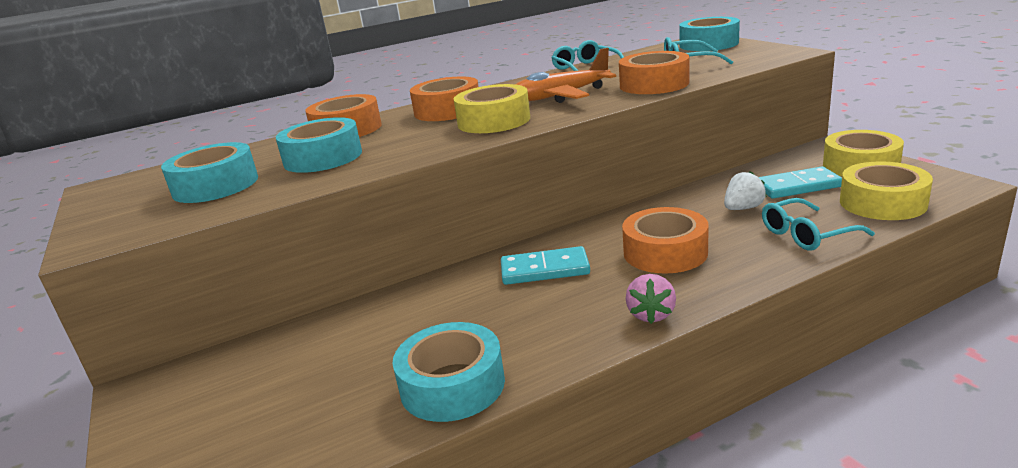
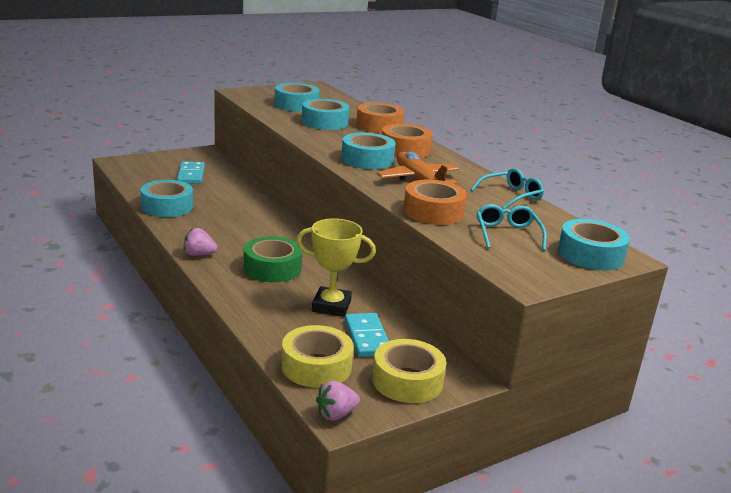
camera: 80 degrees right, 0 degrees up
yellow tape [454,84,530,133] -> turquoise tape [341,132,396,169]
turquoise domino [501,246,590,285] -> turquoise domino moved to [177,161,205,184]
orange tape [622,207,709,274] -> green tape [244,236,302,282]
white strawberry [724,171,767,210] -> yellow trophy [297,218,376,317]
turquoise glasses [762,198,875,250] -> none
none -> pink strawberry [316,381,360,421]

